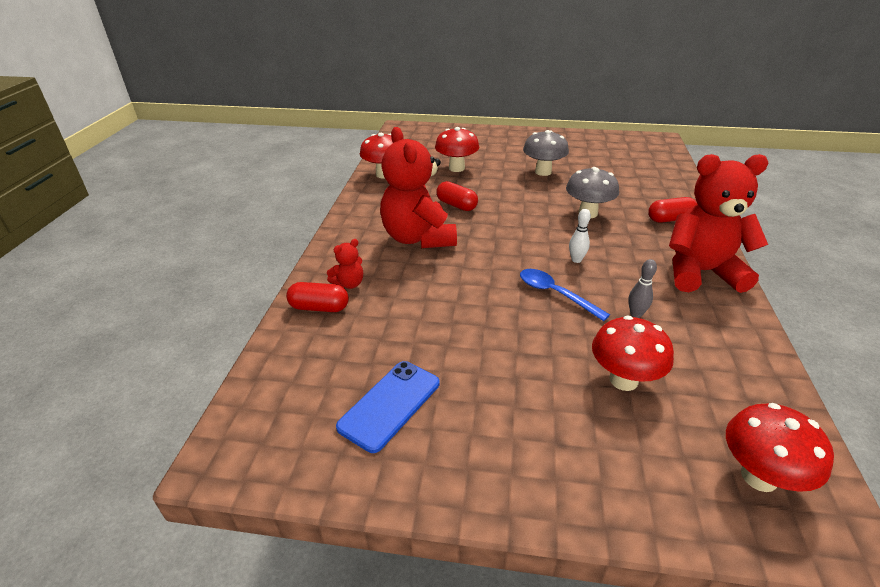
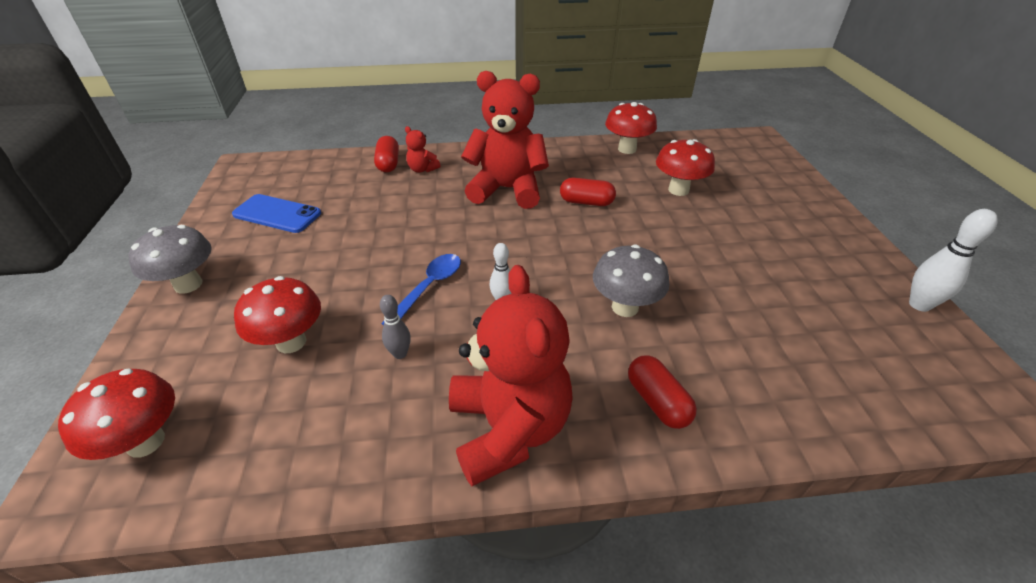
camera: 75 degrees right, 5 degrees up
red teddy bear [380,127,457,248] -> red teddy bear turned 45 degrees clockwise [461,71,549,209]
red capsule [436,181,478,211] -> red capsule turned 75 degrees clockwise [560,178,616,206]
grey mushroom [523,130,569,176] -> grey mushroom moved to [128,225,212,294]
none -> white bowling pin [909,209,998,312]

